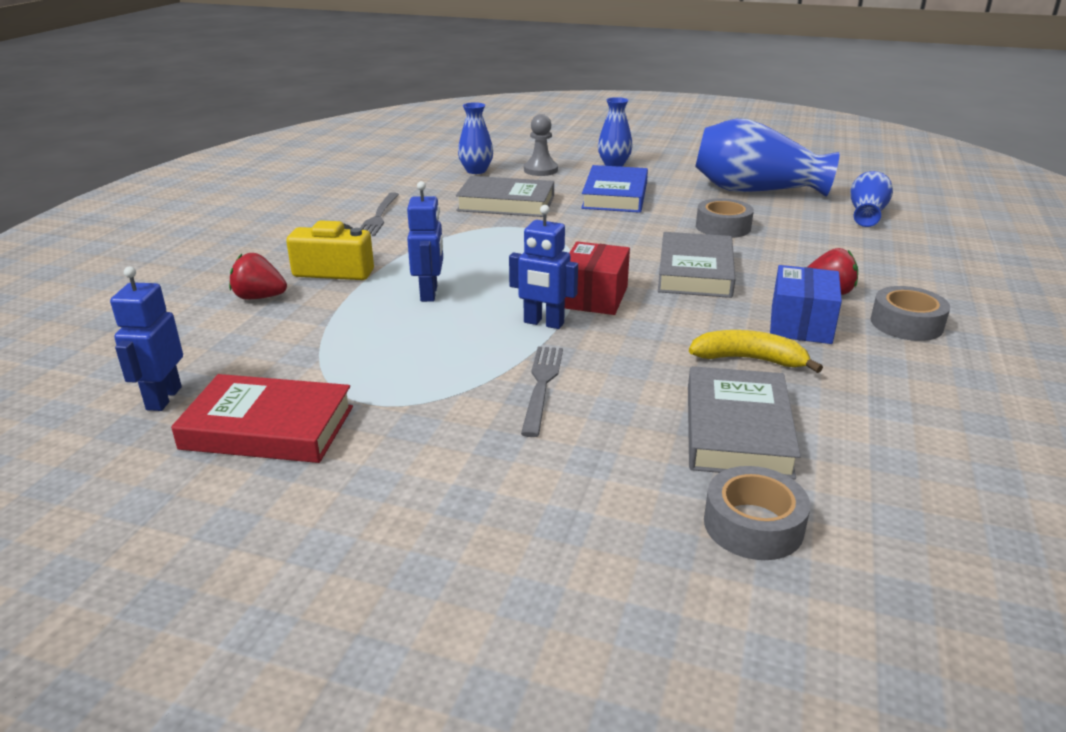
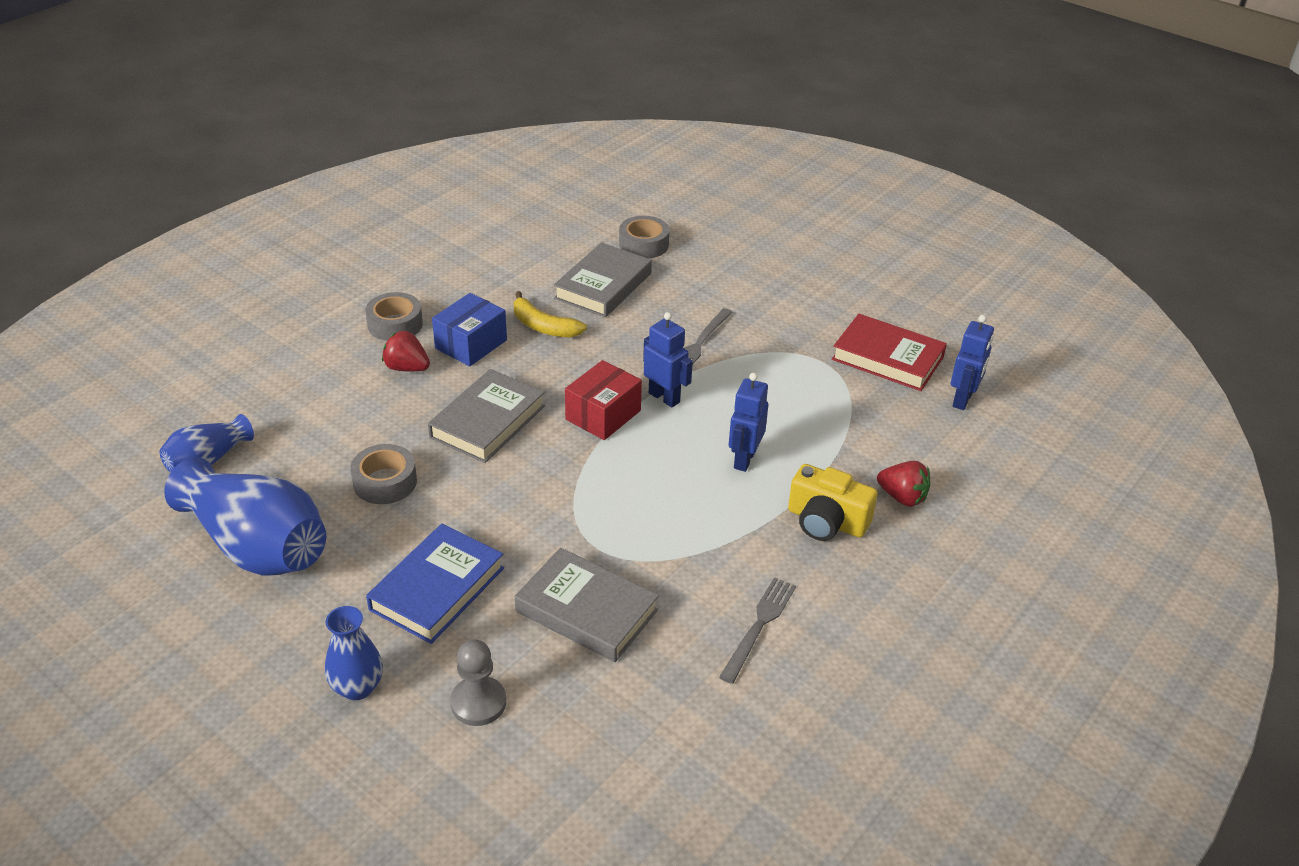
camera: 160 degrees left, 10 degrees up
blue vase [458,102,493,174] -> none

